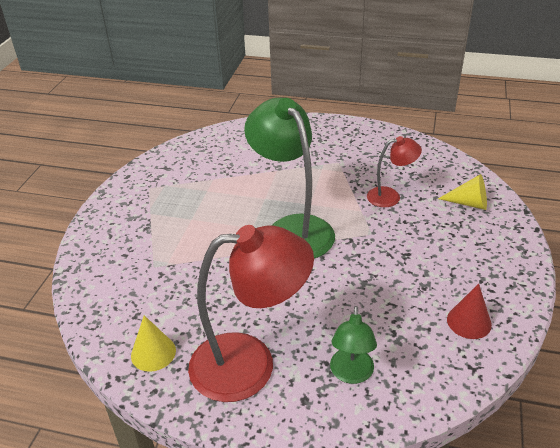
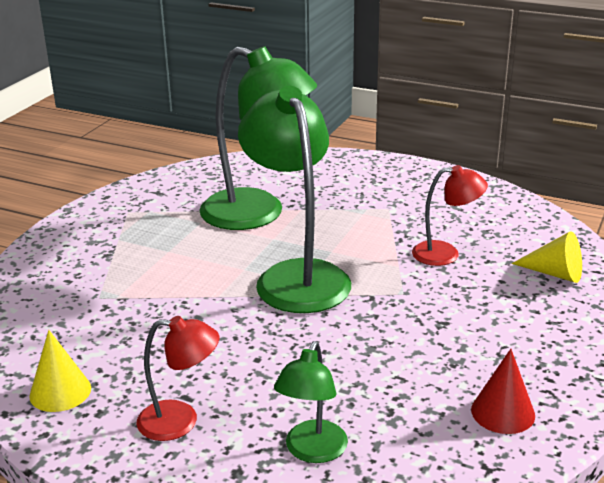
camera: 10 degrees right, 10 degrees down
red lamp [188,225,314,402] -> red lamp [136,316,219,441], size x0.52
none -> green lamp [199,46,317,230]

